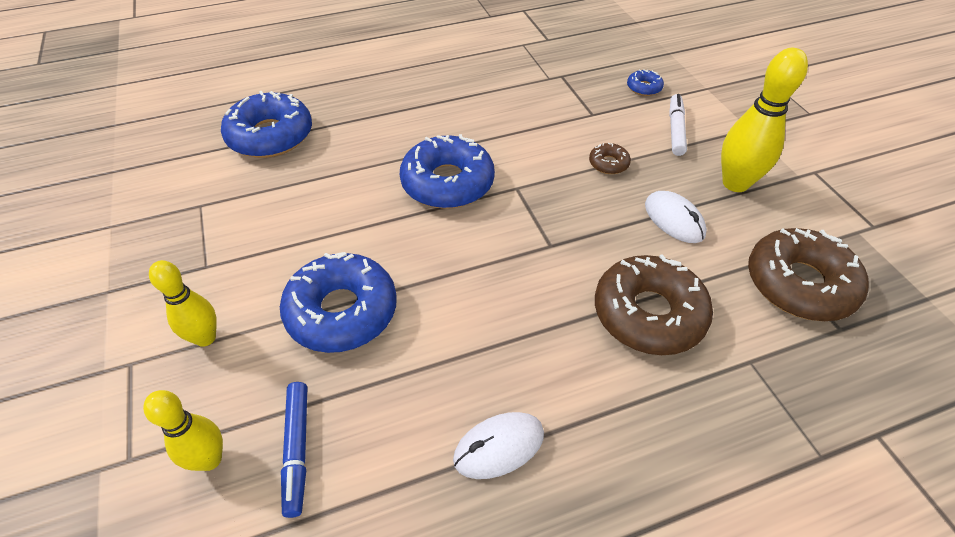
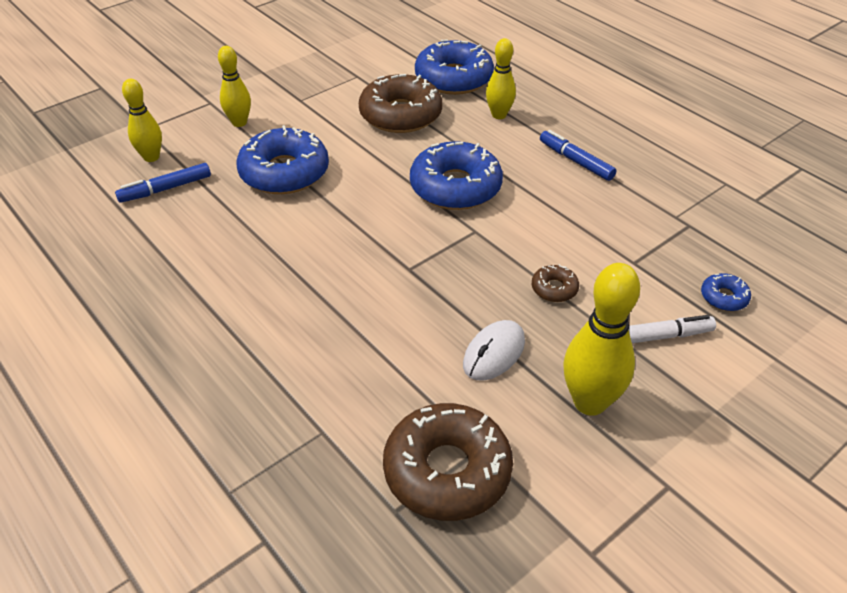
camera: 70 degrees right, 5 degrees down
white mouse [453,412,544,479] -> none
brown donut [595,254,713,355] -> brown donut moved to [359,74,442,133]
none -> yellow bowling pin [486,38,516,119]
none -> blue marker [540,130,616,181]

